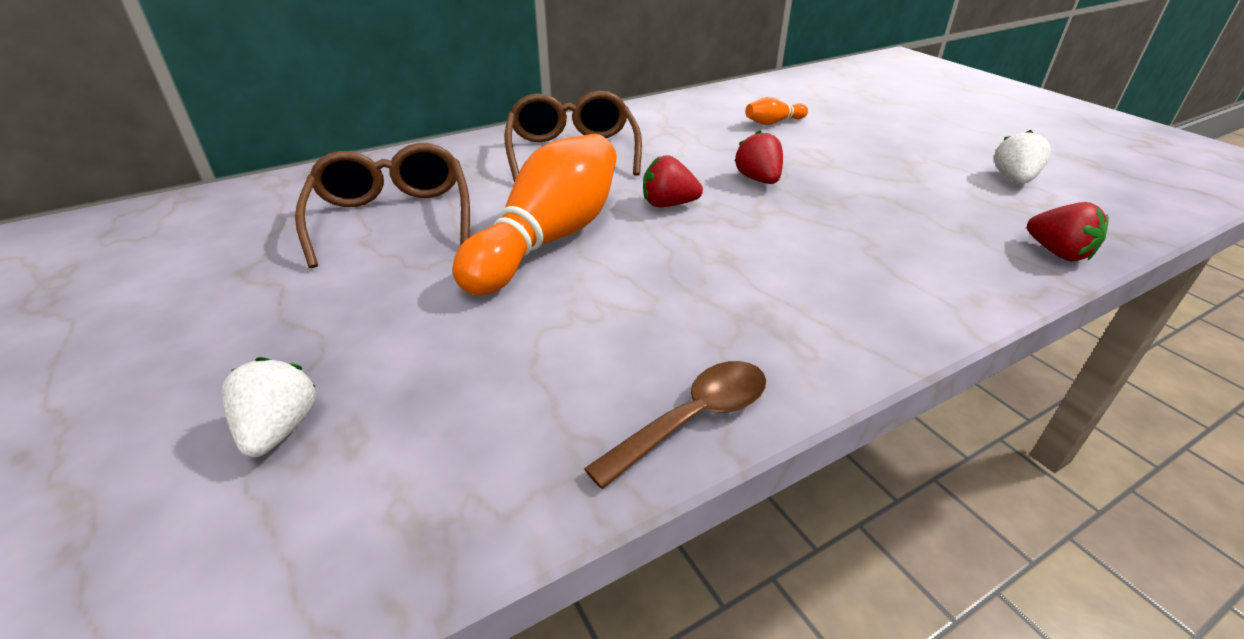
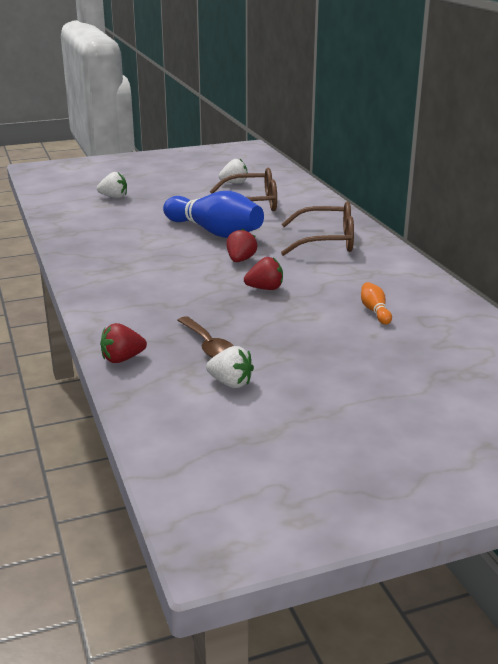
camera: 100 degrees right, 10 degrees down
orange bowling pin [453,134,617,295] -> blue bowling pin [163,191,264,238]
brown spoon [584,361,766,489] -> brown spoon moved to [177,316,234,358]
none -> white strawberry [219,159,247,184]

